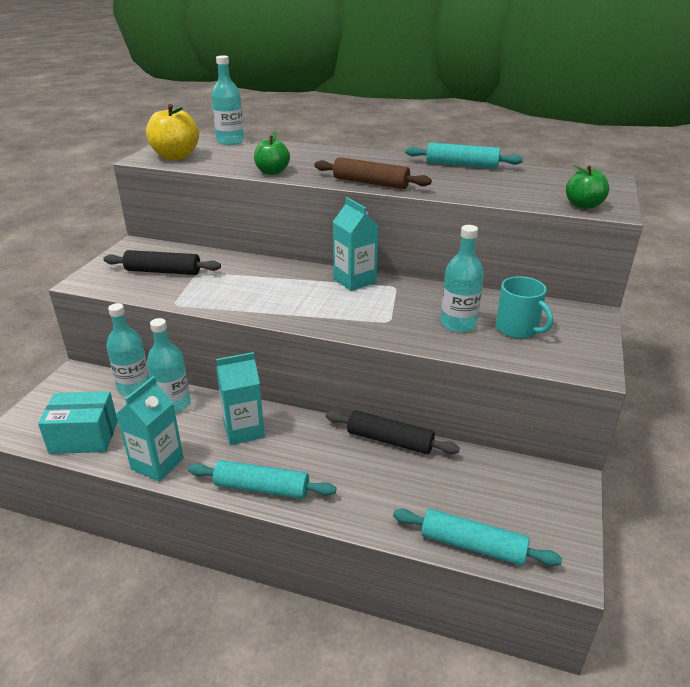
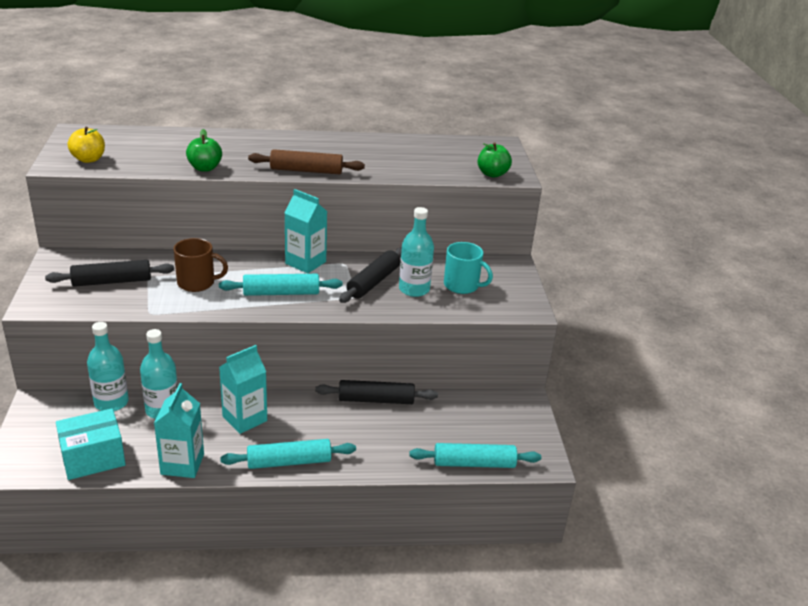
camera: 25 degrees left, 0 degrees up
yellow apple [146,104,199,160] -> yellow apple [68,127,105,163], size x0.66
turquoise bottle [212,55,244,145] -> none
turquoise rolling pin [405,143,523,169] -> turquoise rolling pin moved to [219,274,343,296]
none -> brown mug [174,238,228,292]
none -> black rolling pin [339,247,402,303]

